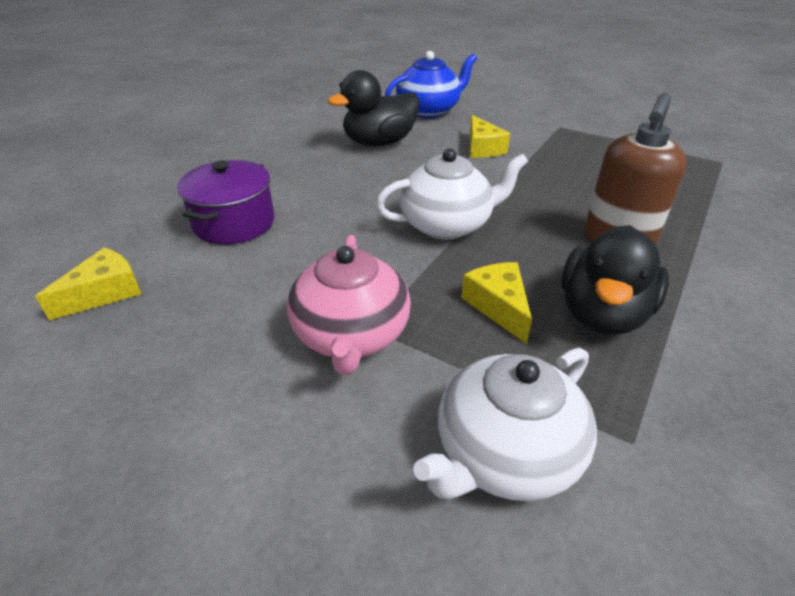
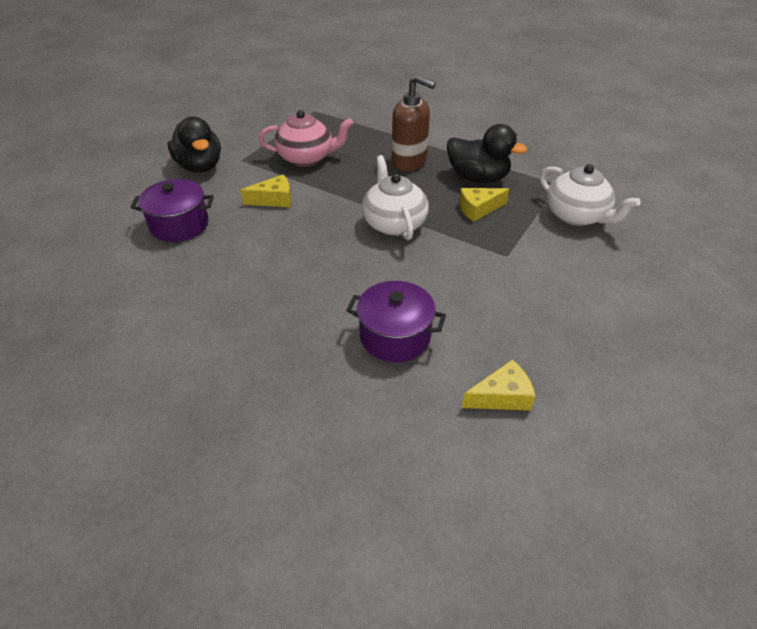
camera: 90 degrees left, 5 degrees up
yellow cheese [35,247,142,320] -> yellow cheese turned 120 degrees clockwise [462,359,536,411]
pink teapot [287,235,411,375] -> pink teapot moved to [259,110,353,166]
black duck [328,70,420,146] -> black duck moved to [168,117,221,173]
blue teapot [385,51,477,118] -> purple pot [130,179,214,242]

